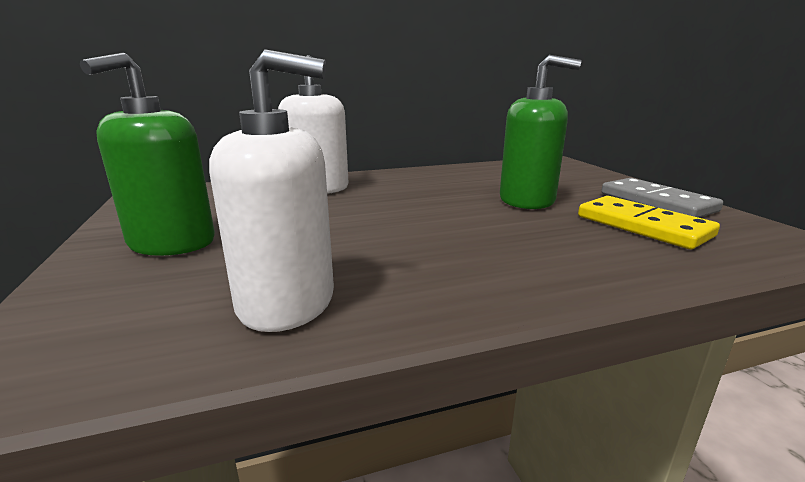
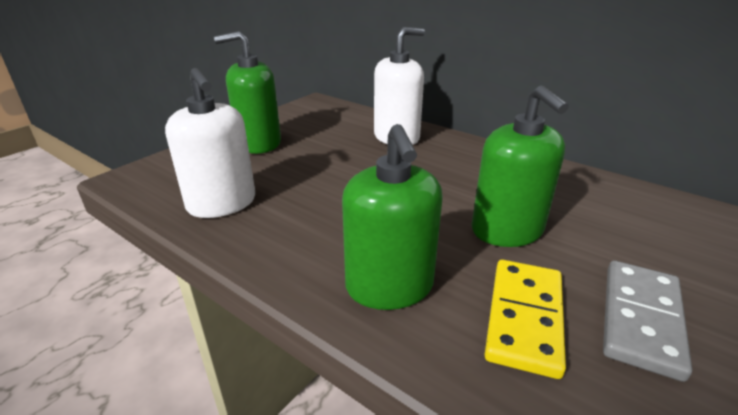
camera: 55 degrees right, 10 degrees up
none -> green soap dispenser [342,124,443,310]

